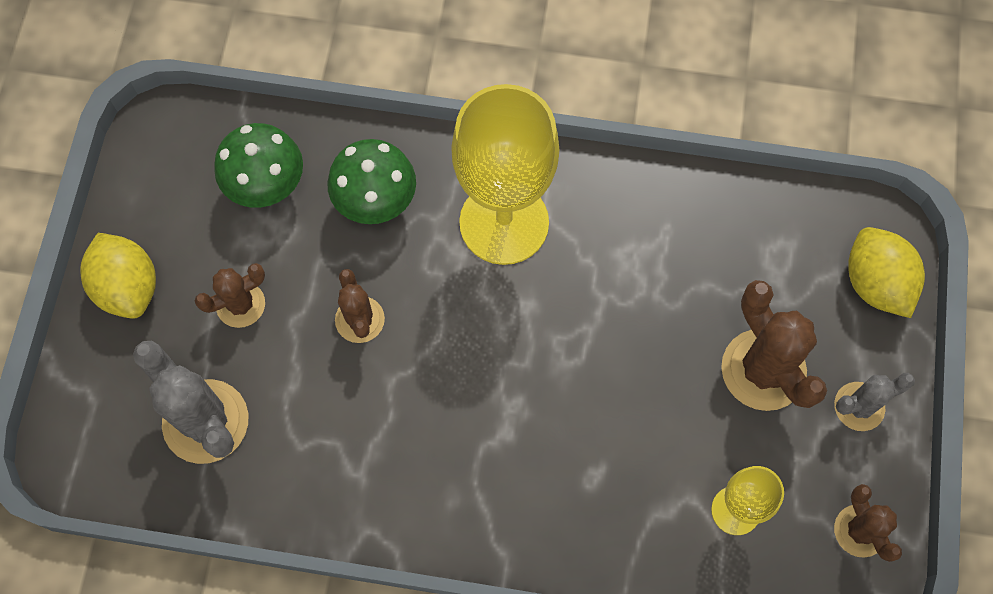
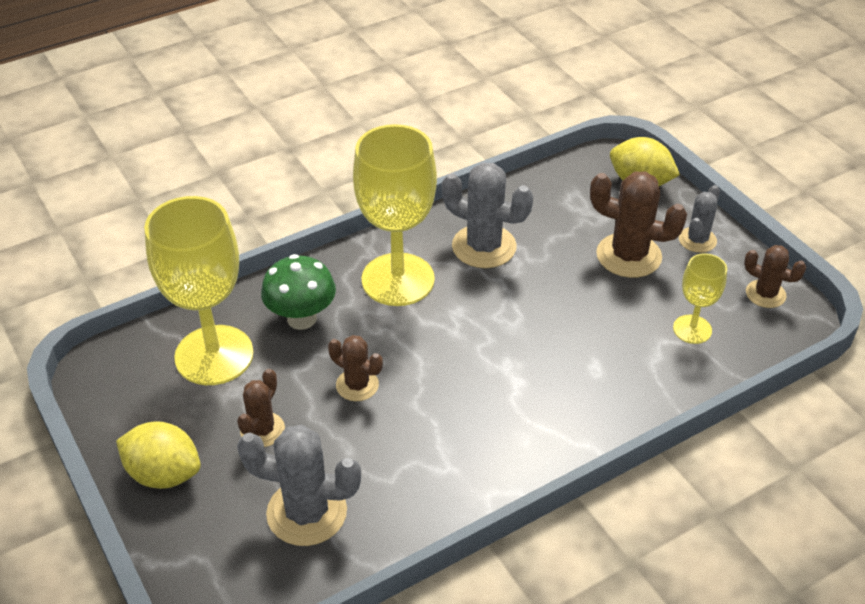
camera: 40 degrees left, 25 degrees down
green mushroom [214,123,303,208] -> yellow goblet [144,196,254,385]
none -> grey cactus [442,162,533,268]

